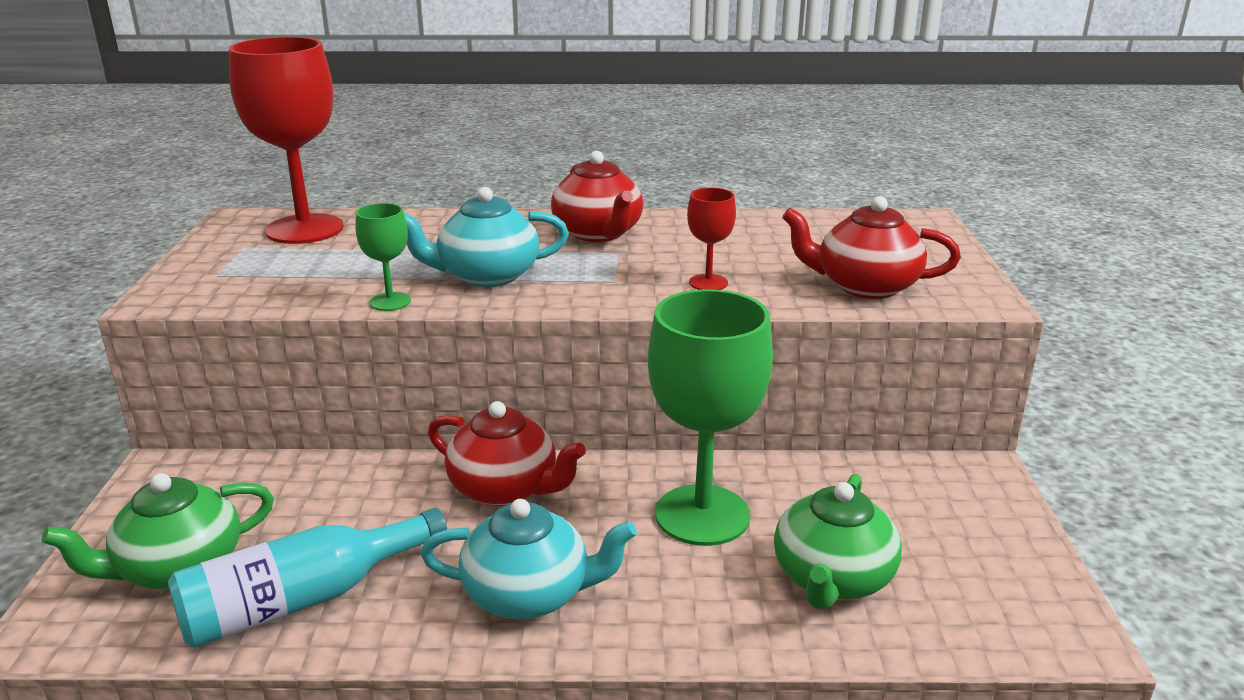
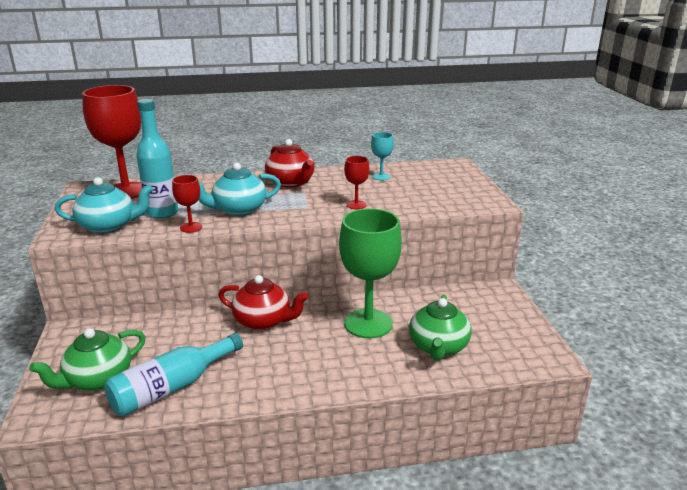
camera: 10 degrees left, 0 degrees up
green goblet [355,203,411,311] -> red goblet [172,175,202,233]
turquoise teapot [420,499,637,619] -> turquoise teapot moved to [55,177,153,234]
red teapot [782,196,961,299] -> none
none -> turquoise bottle [136,99,178,219]
none -> turquoise goblet [371,132,394,181]

